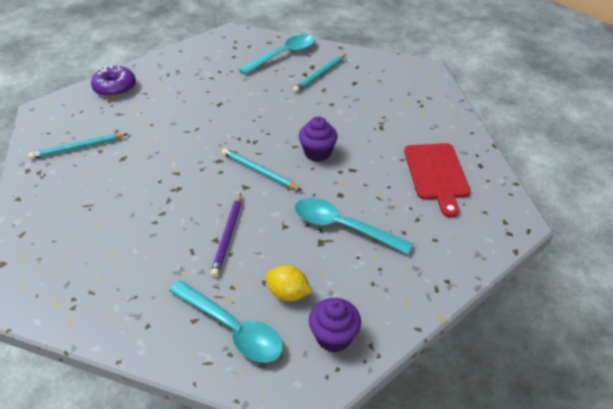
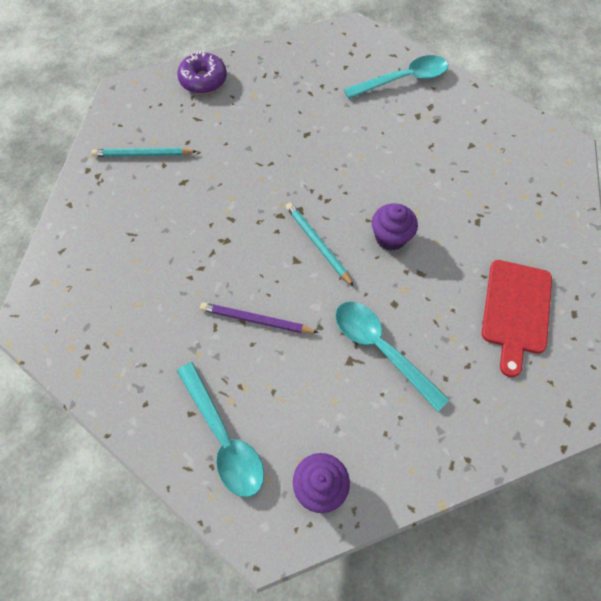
camera: 20 degrees right, 20 degrees up
purple pencil [210,193,241,277] -> purple pencil turned 75 degrees clockwise [200,302,319,333]
yellow lemon [266,265,312,301] -> none
turquoise pencil [293,54,346,93] -> none

